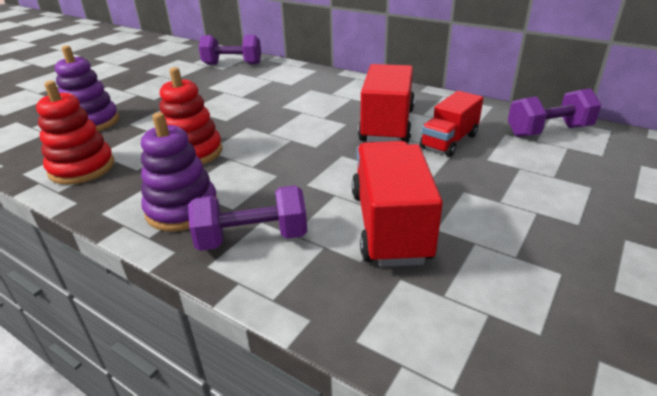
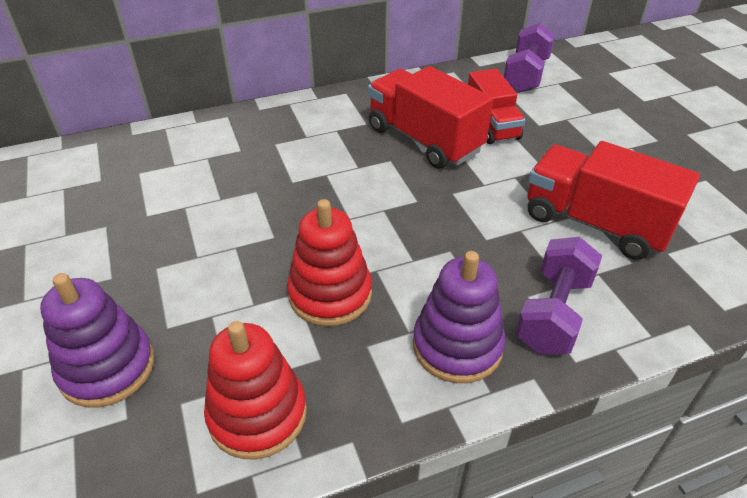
camera: 55 degrees left, 10 degrees up
purple dumbbell [199,35,261,65] -> none

